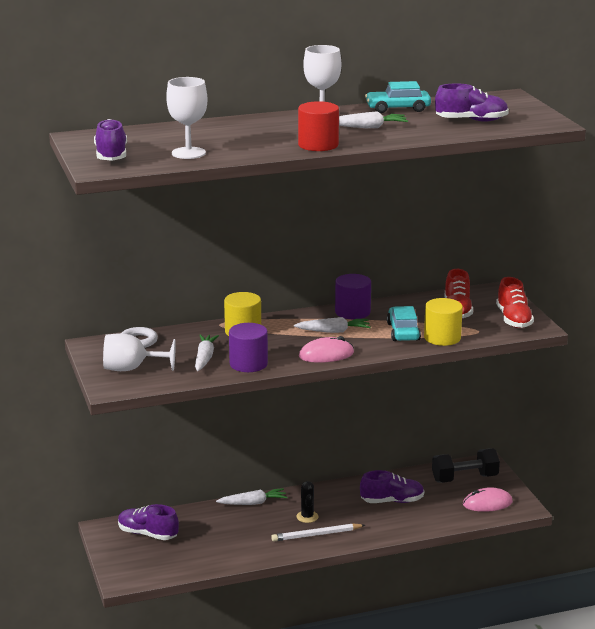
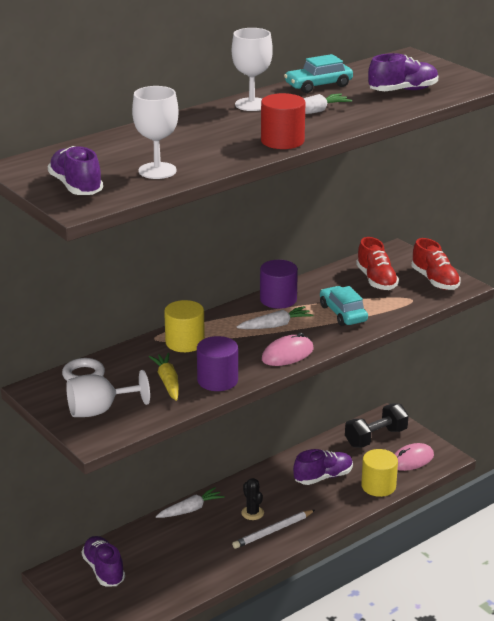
camera: 20 degrees left, 5 degrees up
purple shoe [118,504,179,540] -> purple shoe turned 60 degrees clockwise [82,536,125,586]
white carrot [195,334,219,371] -> yellow carrot [148,353,179,401]
yellow cylinder [424,298,463,346] -> yellow cylinder moved to [361,449,398,497]

